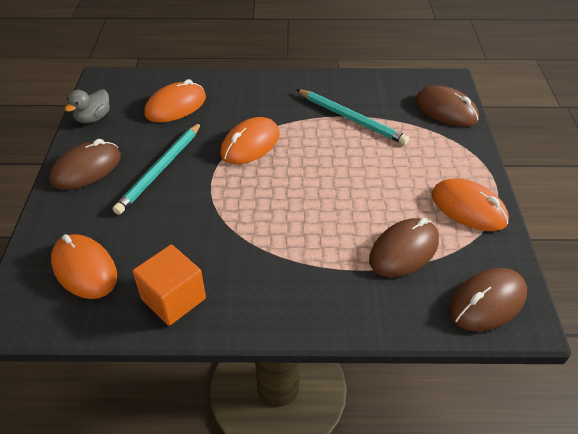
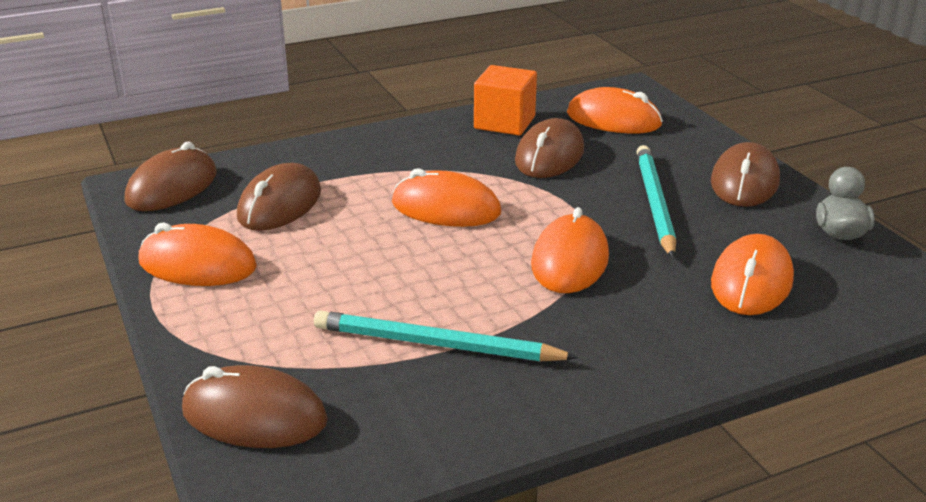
camera: 155 degrees right, 15 degrees down
none -> orange mouse [392,168,501,227]
none -> brown mouse [515,118,584,178]

